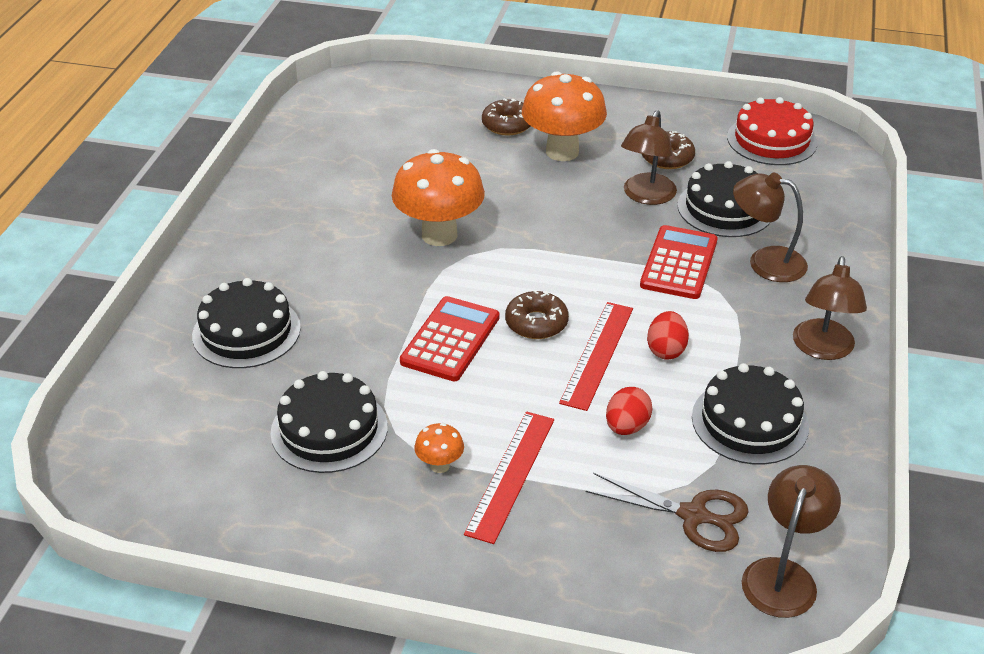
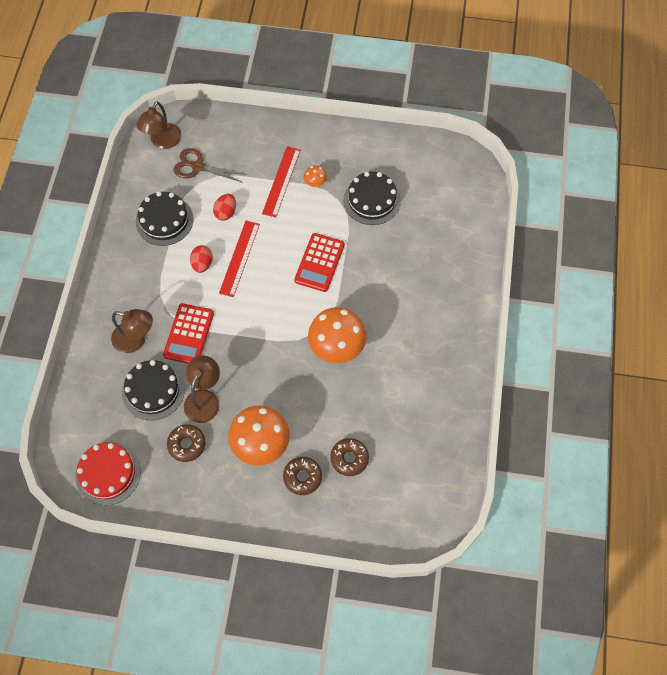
camera: 175 degrees right, 25 degrees up
black cake [192,278,301,368] -> none
brown donut [505,290,569,339] -> brown donut moved to [330,438,369,476]
brown lamp [793,256,867,360] -> none

